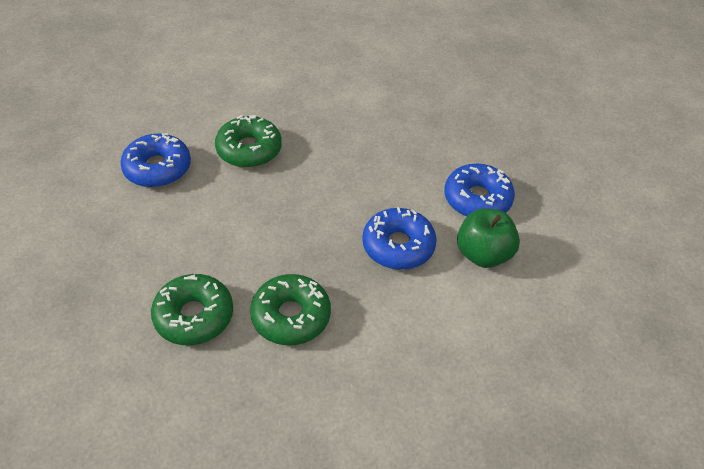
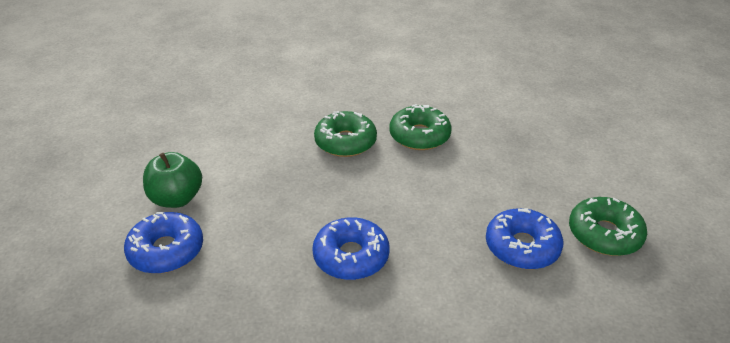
camera: 175 degrees right, 10 degrees down
green donut [215,115,282,168] -> green donut moved to [569,197,647,256]
blue donut [362,207,437,270] -> blue donut moved to [312,217,390,280]

